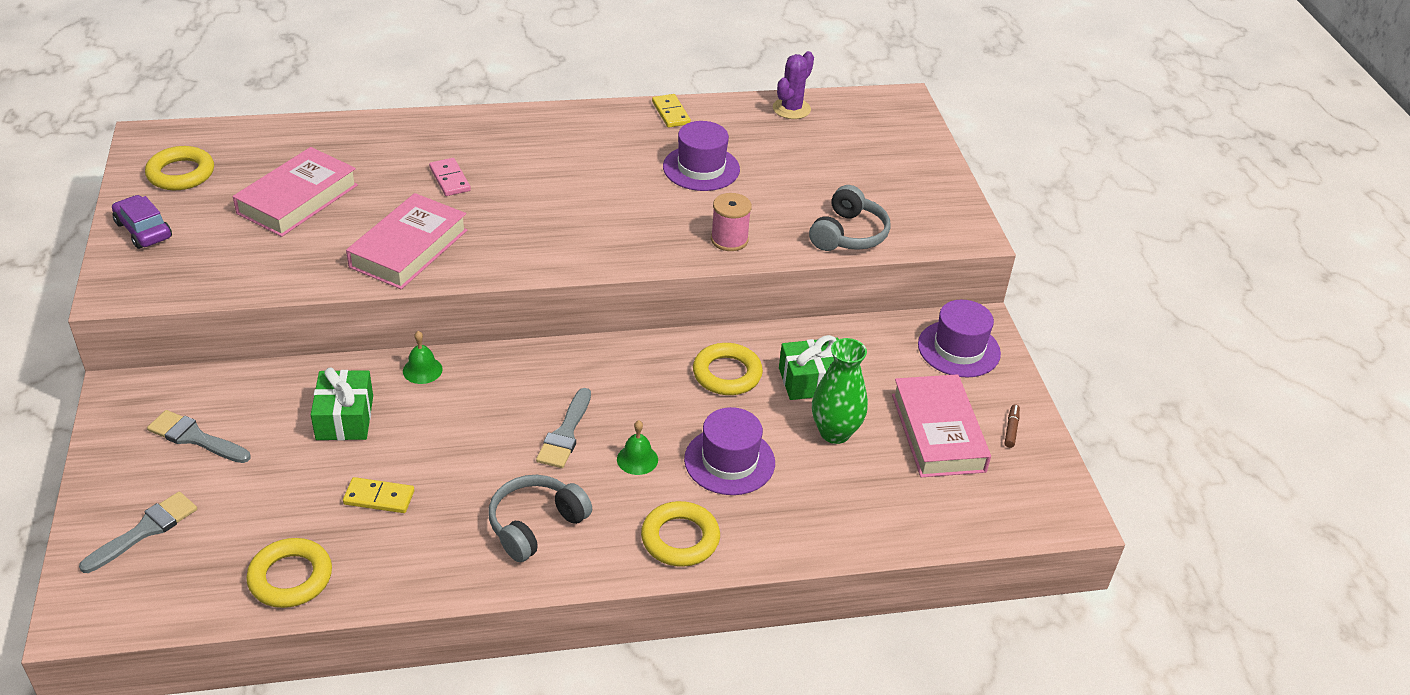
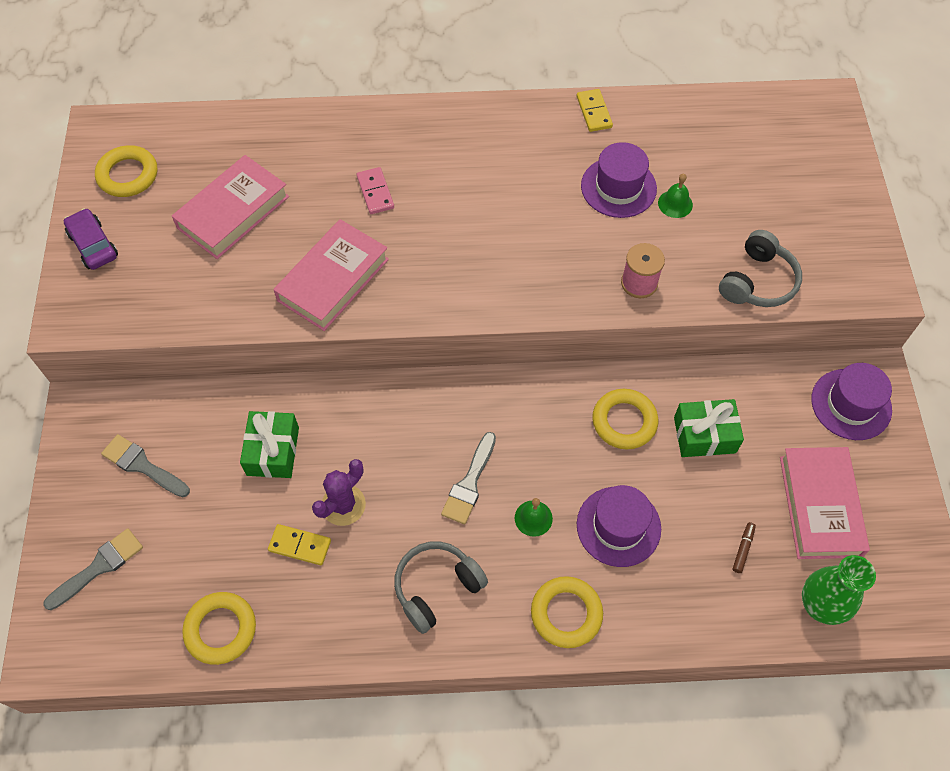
camera: 10 degrees right, 20 degrees up
green bell [403,331,443,384] -> green bell moved to [658,174,693,218]
purple cactus [773,51,814,119] -> purple cactus moved to [312,459,366,526]
green vase [812,338,868,444] -> green vase moved to [802,555,876,625]
brown marker [1005,404,1020,448] -> brown marker moved to [733,522,756,573]

